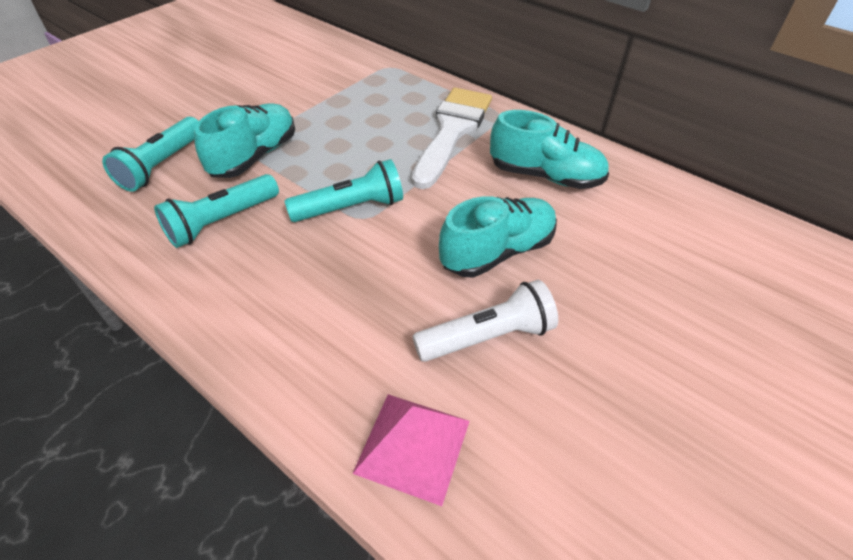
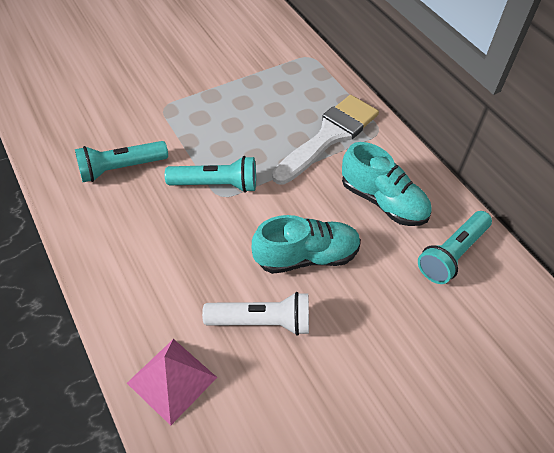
camera: 20 degrees right, 5 degrees up
turquoise flashlight [102,117,199,192] -> turquoise flashlight moved to [418,211,492,284]
turquoise shoe [194,103,295,178] -> none

